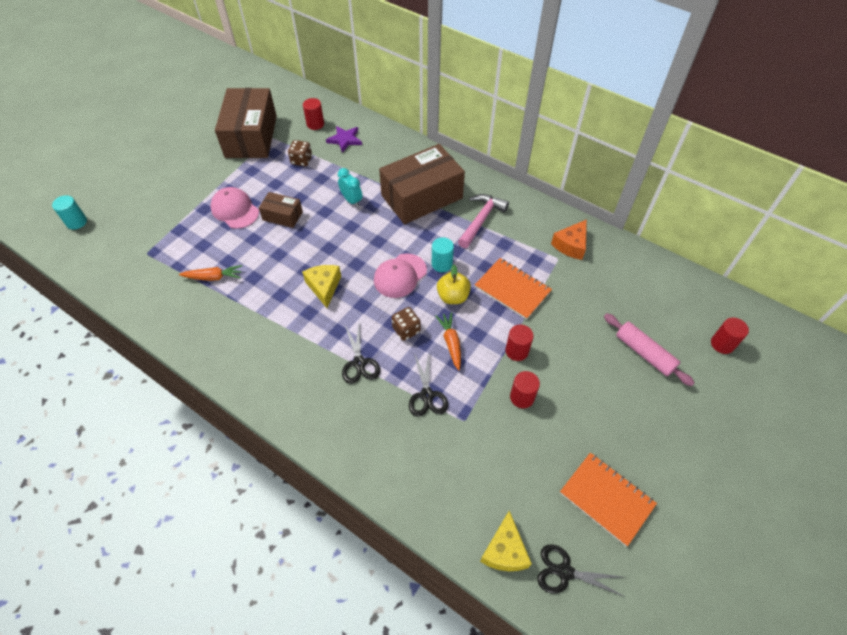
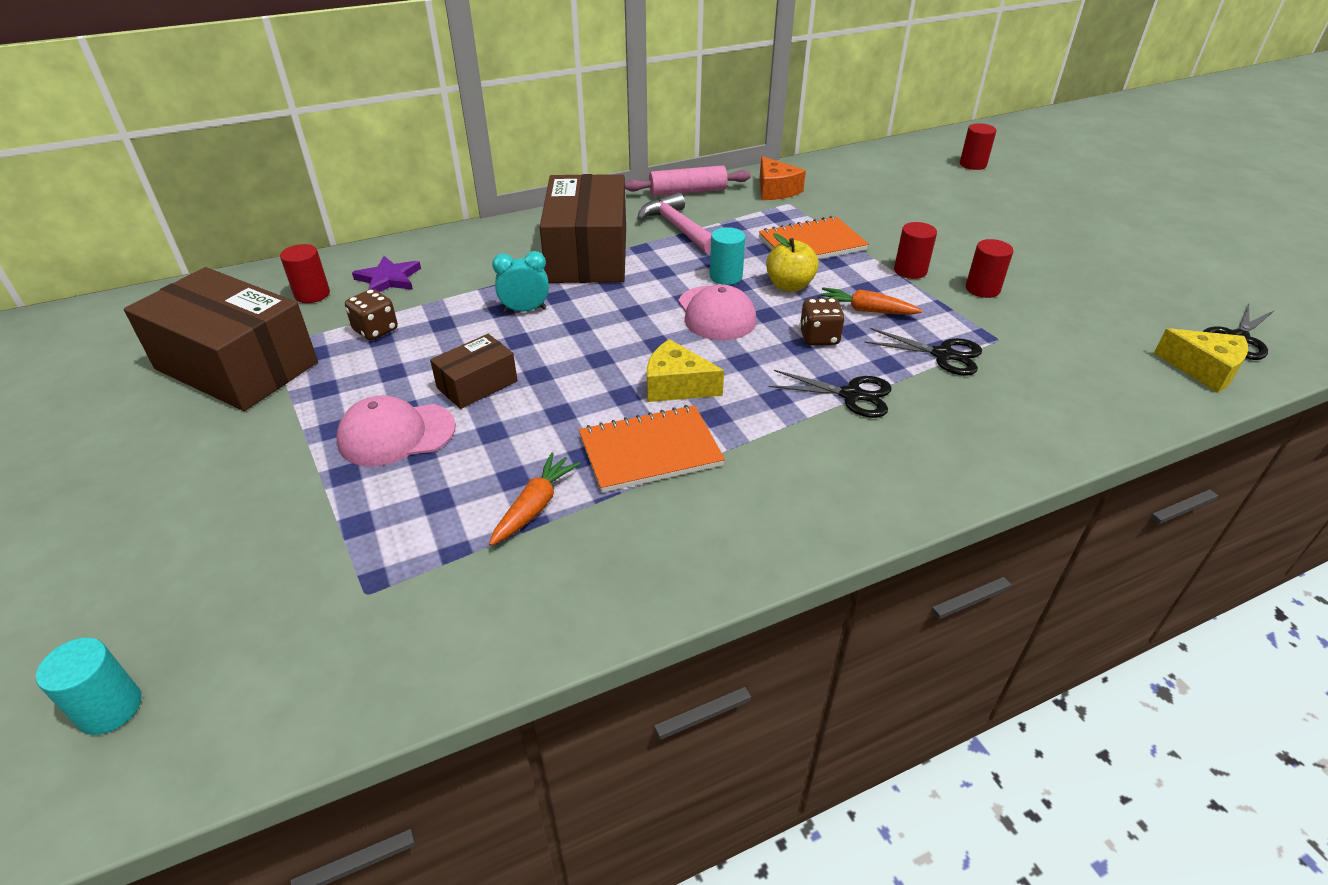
camera: 60 degrees left, 15 degrees down
orange notebook [560,453,657,546] -> orange notebook moved to [579,405,725,493]
pink rolling pin [604,313,694,386] -> pink rolling pin moved to [625,165,751,196]

